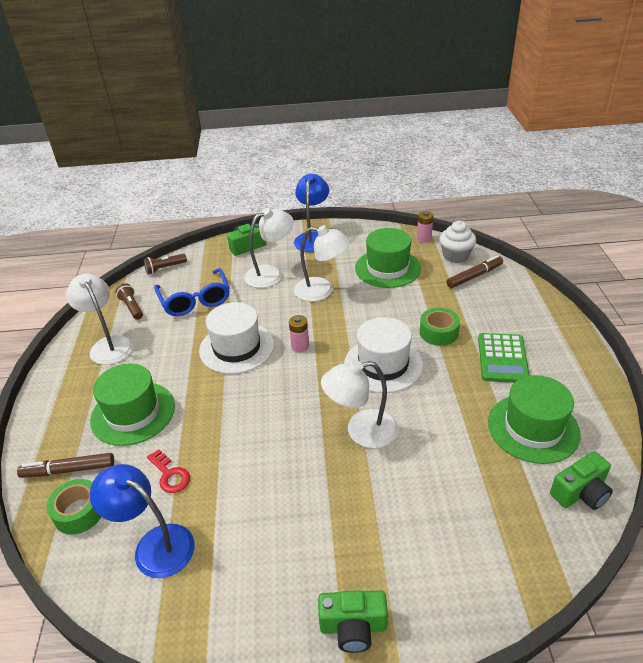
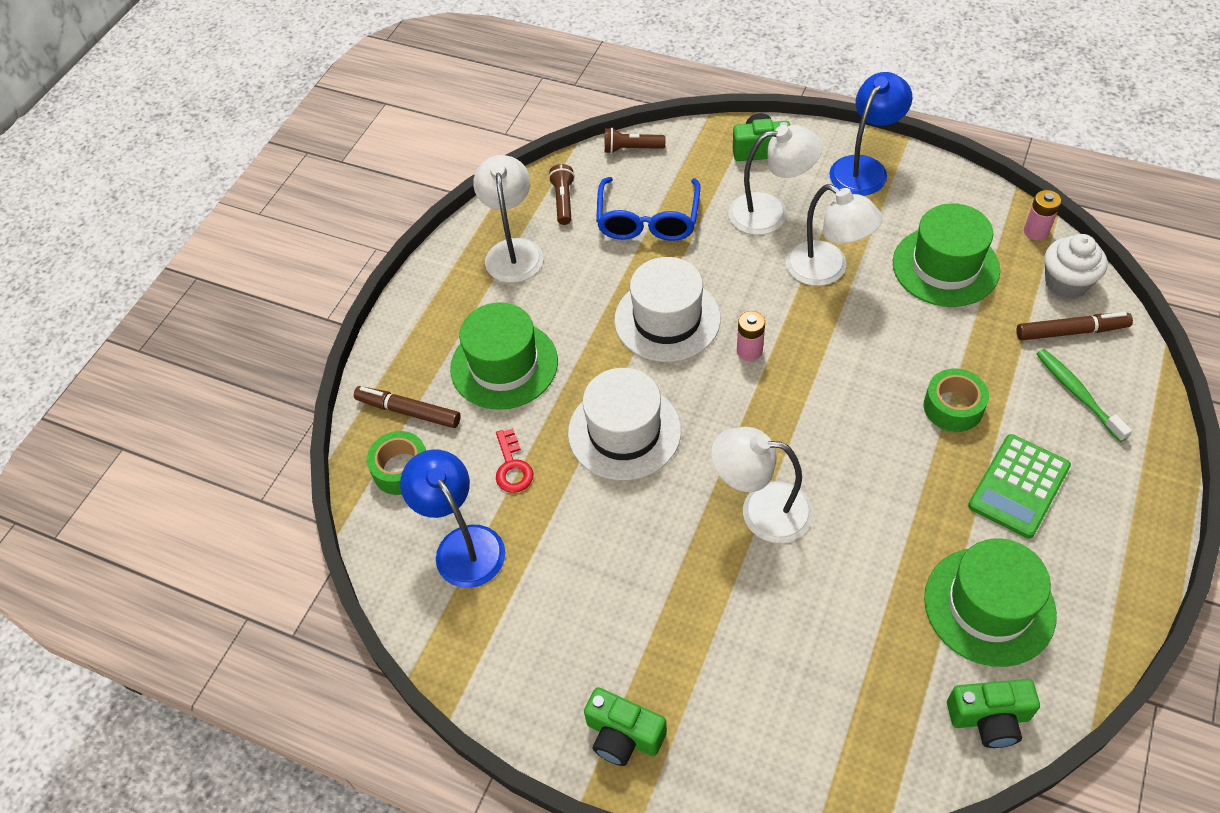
camera: 30 degrees right, 15 degrees up
white hat [344,317,423,393] -> white hat moved to [568,368,681,480]
none -> green toothbrush [1037,349,1132,442]

